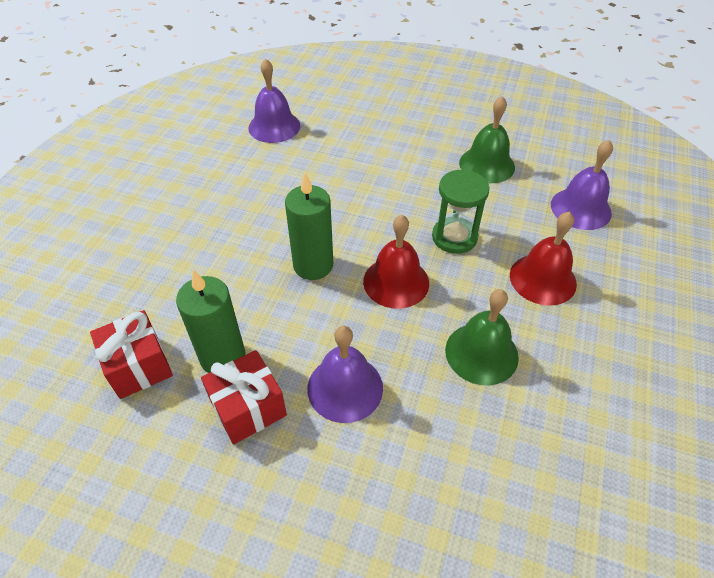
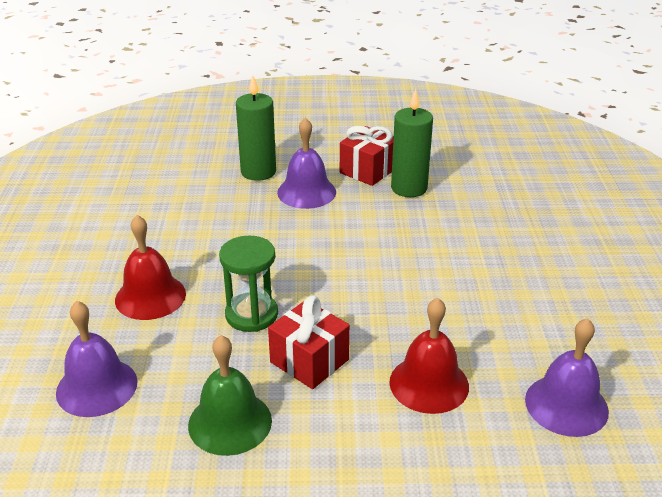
camera: 160 degrees right, 15 degrees down
red gift [90,310,173,399] -> red gift moved to [268,296,350,389]
green candle [285,173,333,280] -> green candle moved to [236,75,276,181]
red bell [363,215,429,309] -> red bell moved to [389,298,469,414]
green bell [445,289,519,386] -> none

